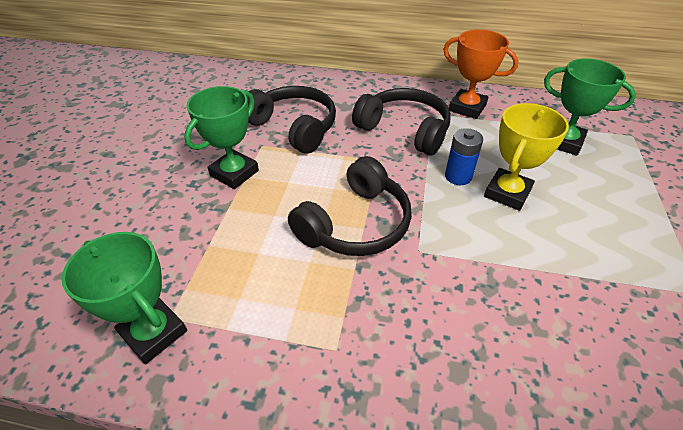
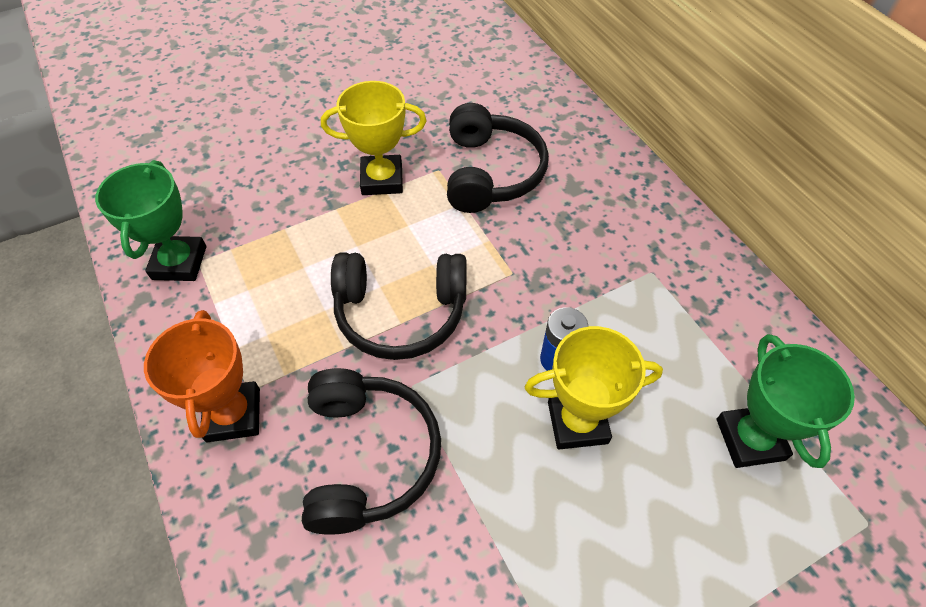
camera: 50 degrees right, 10 degrees up
green trophy [184,86,259,189] -> yellow trophy [321,81,426,195]
black headphones [352,88,451,156] -> black headphones moved to [302,368,441,535]
orange trophy [443,30,519,119] -> orange trophy moved to [144,310,260,442]

